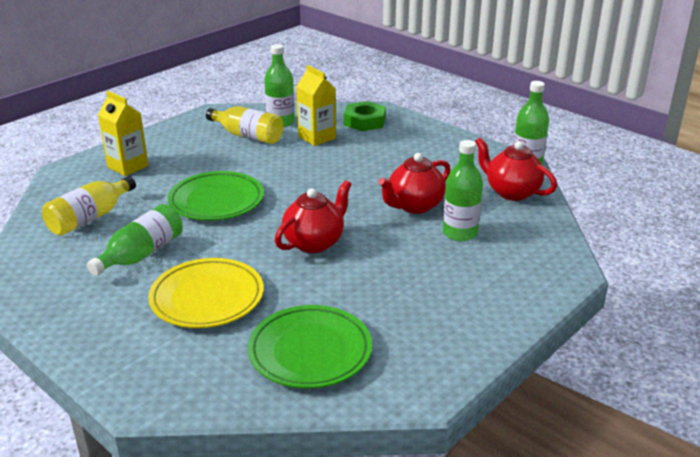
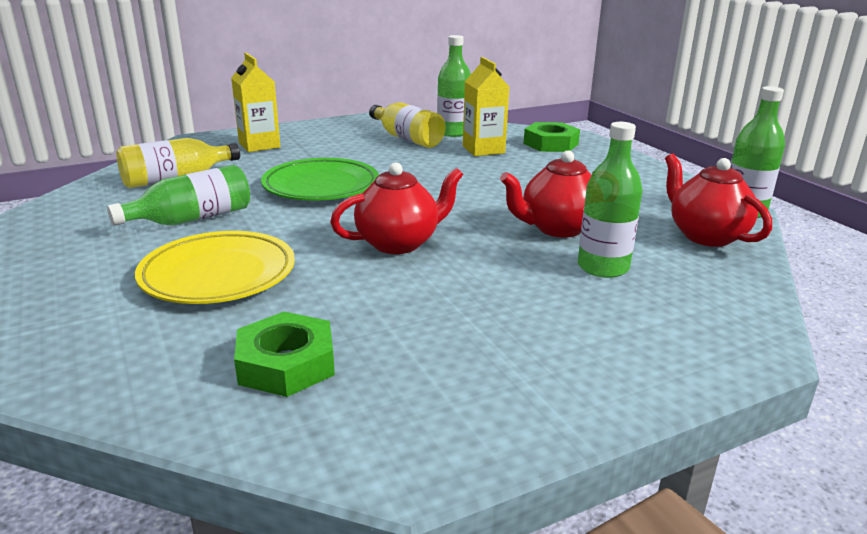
camera: 20 degrees right, 5 degrees down
green plate [248,305,372,389] -> green nut [234,312,335,397]

